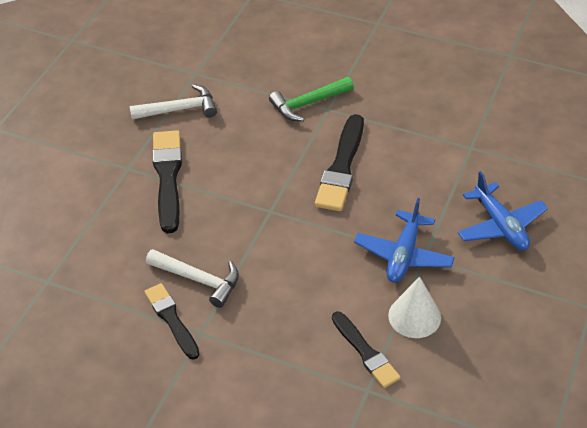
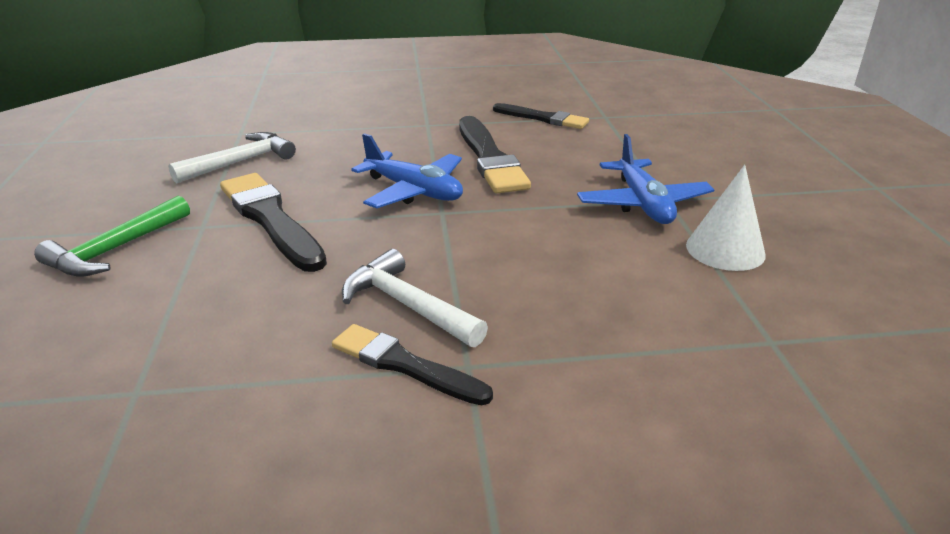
camera: 30 degrees left, 15 degrees down
white hammer [146,249,239,308] -> white hammer turned 135 degrees counterclockwise [342,249,488,347]
green hammer [269,77,354,121] -> green hammer moved to [34,196,190,277]
black brush [332,311,401,388] -> black brush moved to [493,103,589,129]
blue plane [458,171,548,250] -> blue plane moved to [351,133,463,209]

